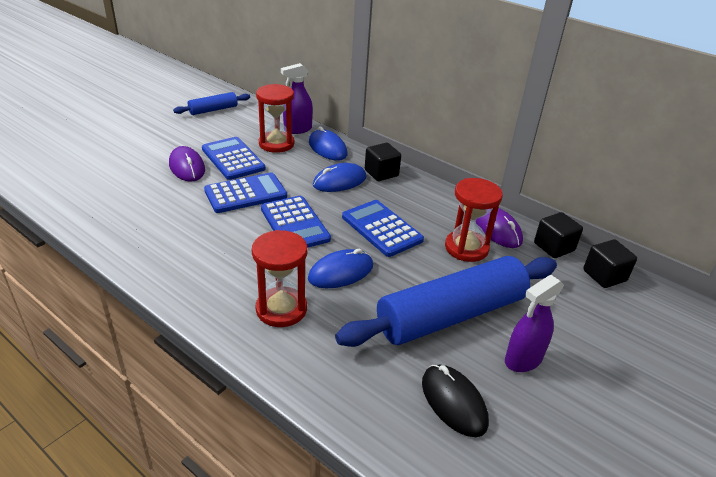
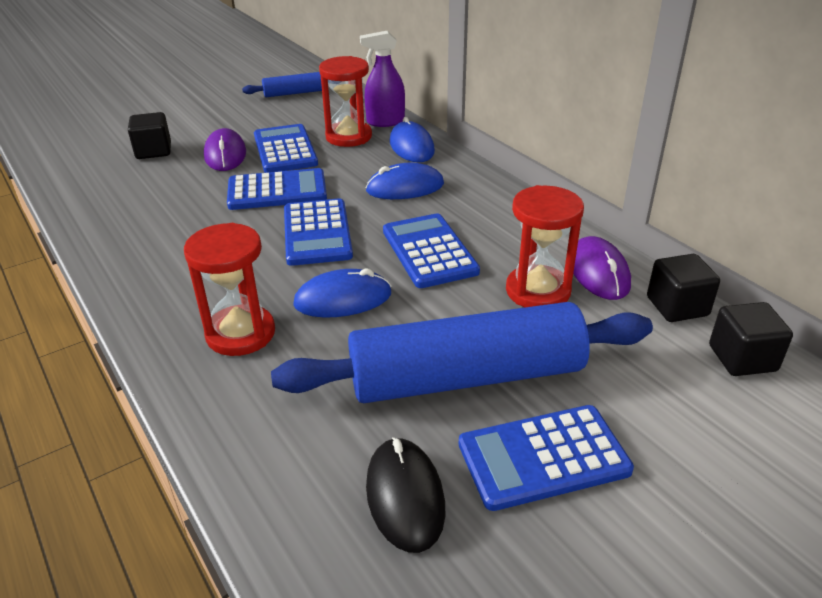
camera: 20 degrees right, 0 degrees up
black cube [365,143,401,181] -> black cube moved to [128,112,171,159]
purple spray bottle [505,275,564,372] -> blue calculator [459,405,634,511]

